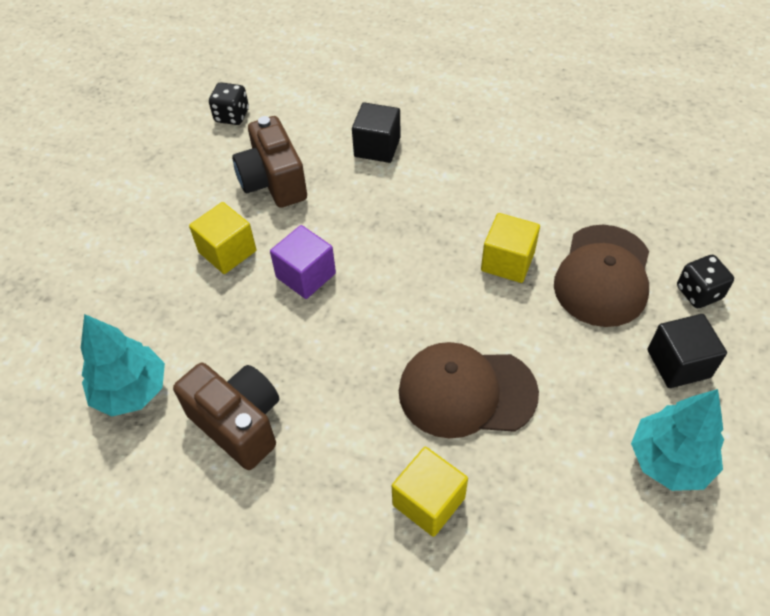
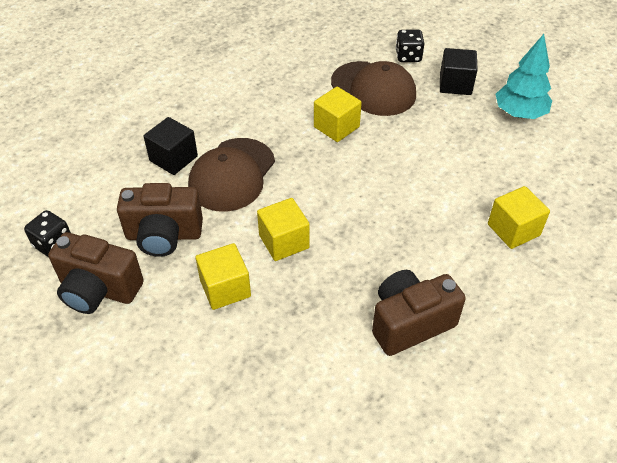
camera: 70 degrees left, 5 degrees down
turquoise tree [81,314,165,416] -> none
purple cube [270,225,336,299] -> yellow cube [257,198,310,261]
brown cap [399,342,539,438] -> brown cap moved to [188,138,275,212]
none -> brown camera [48,232,144,314]

